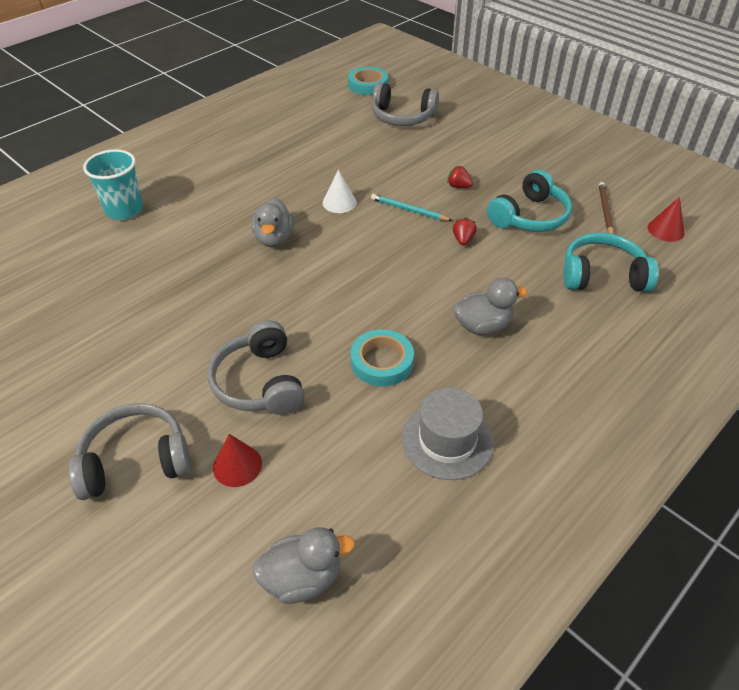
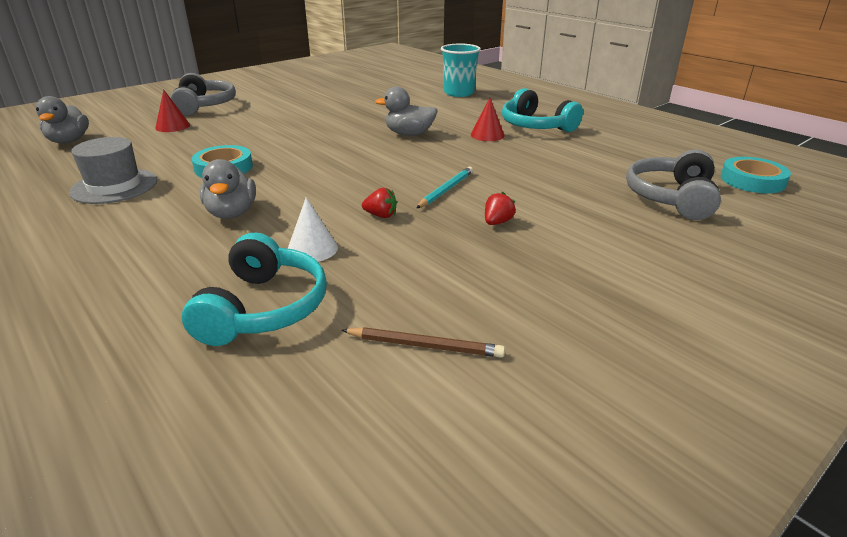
camera: 95 degrees right, 15 degrees down
grey headphones [208,320,305,415] -> none
white cone [323,170,357,213] -> white cone moved to [288,197,338,262]
turquoise headphones [487,170,572,232] -> turquoise headphones moved to [502,88,583,132]
red cone [648,197,685,242] -> red cone moved to [471,97,505,141]

